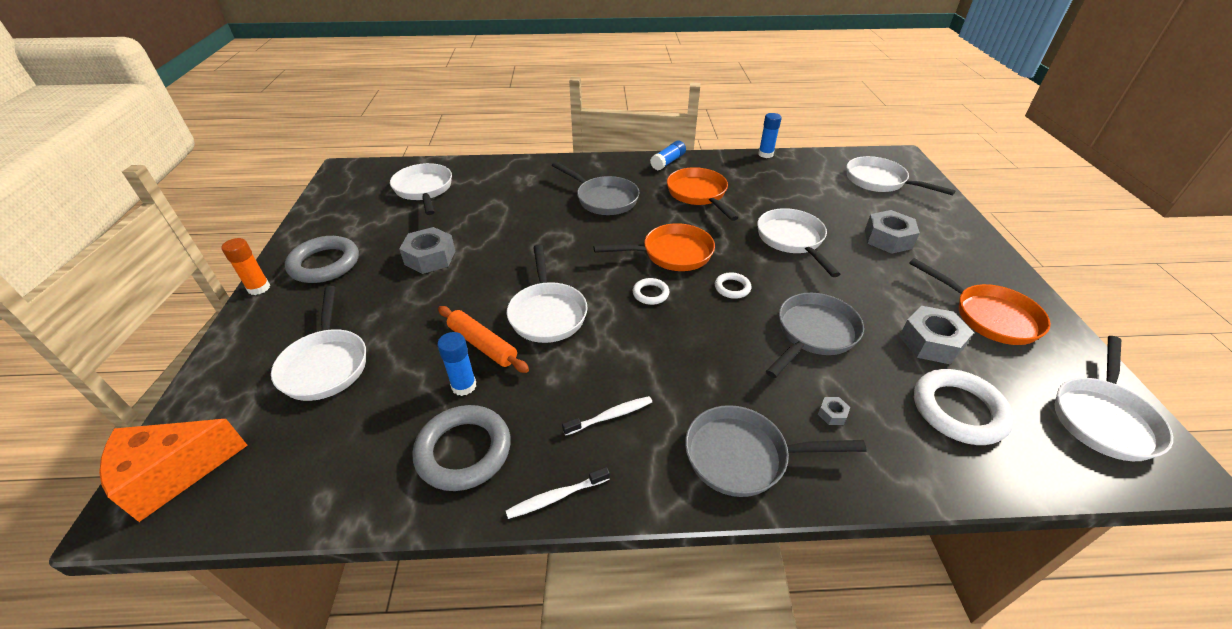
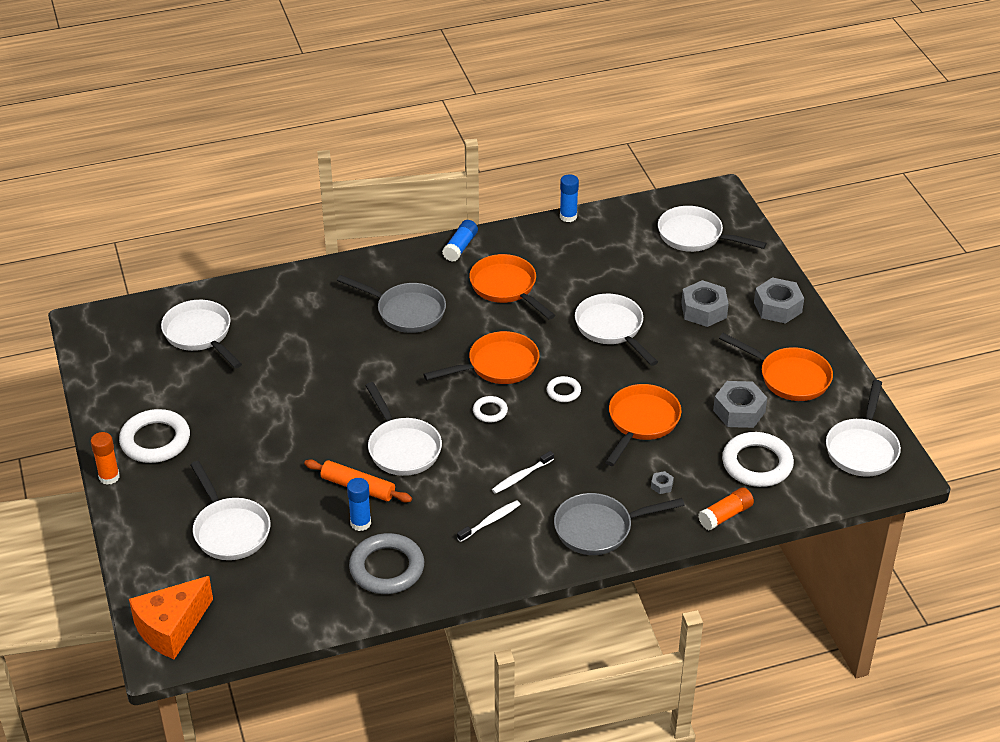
camera: 15 degrees left, 0 degrees up
grey ring [285,236,359,283] -> white ring [119,409,190,463]
grey nut [399,227,455,274] -> grey nut moved to [754,277,804,324]
white toothbrush [506,467,610,519] -> white toothbrush moved to [492,451,554,494]
grey pan [766,293,864,378] -> orange pan [605,384,682,466]
none -> orange glue stick [698,487,754,530]

